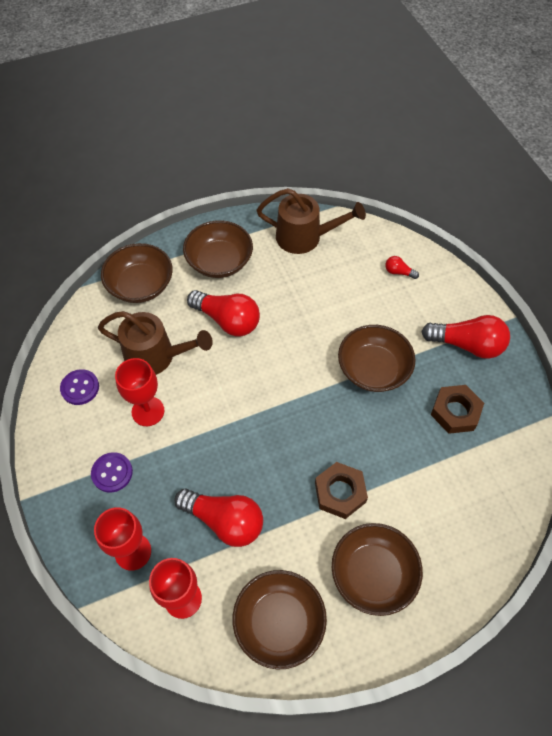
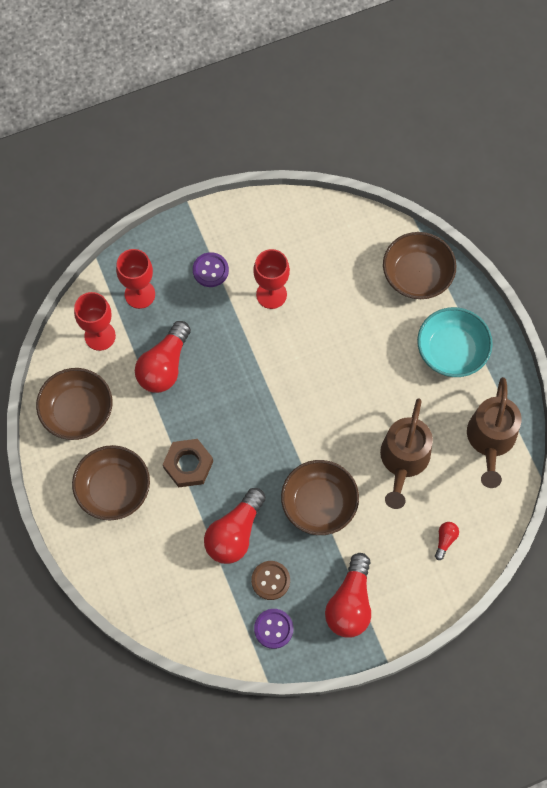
camera: 90 degrees right, 10 degrees up
purple button [60,369,99,405] -> purple button moved to [254,609,293,649]
brown watering can [98,311,213,375] -> brown watering can moved to [380,398,433,509]
brown bowl [183,220,253,278] -> turquoise bowl [417,307,493,377]
red light bulb [187,290,260,336] -> red light bulb moved to [204,488,266,564]
brown nut [431,385,484,434] -> brown button [251,561,290,600]

